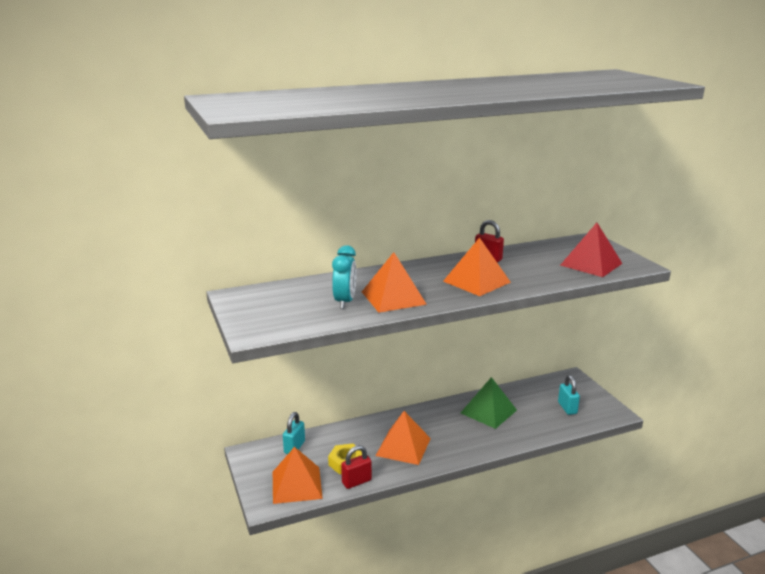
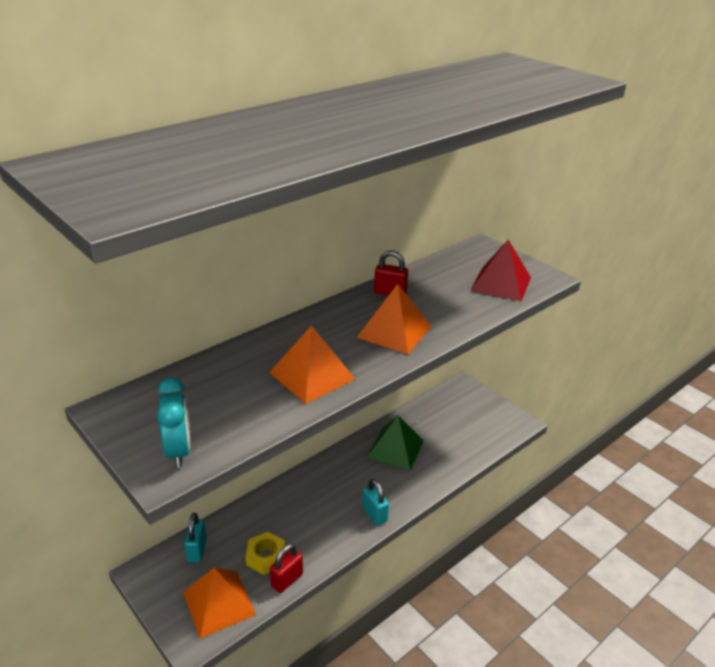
camera: 20 degrees left, 10 degrees up
turquoise clock [332,245,357,309] -> turquoise clock moved to [157,377,191,467]
orange pyramid [376,411,431,465] -> none
turquoise padlock [558,375,580,415] -> turquoise padlock moved to [362,479,389,525]

